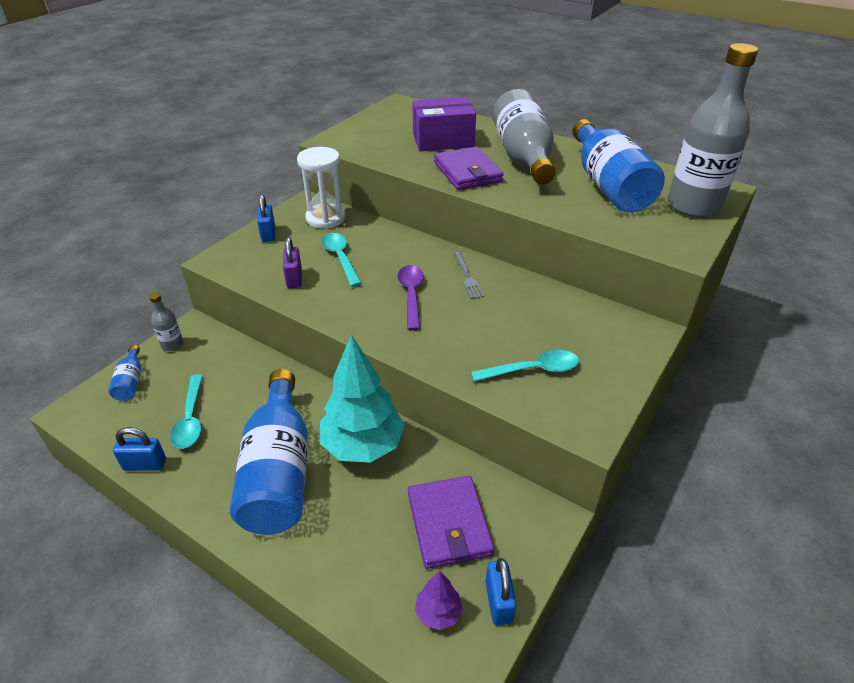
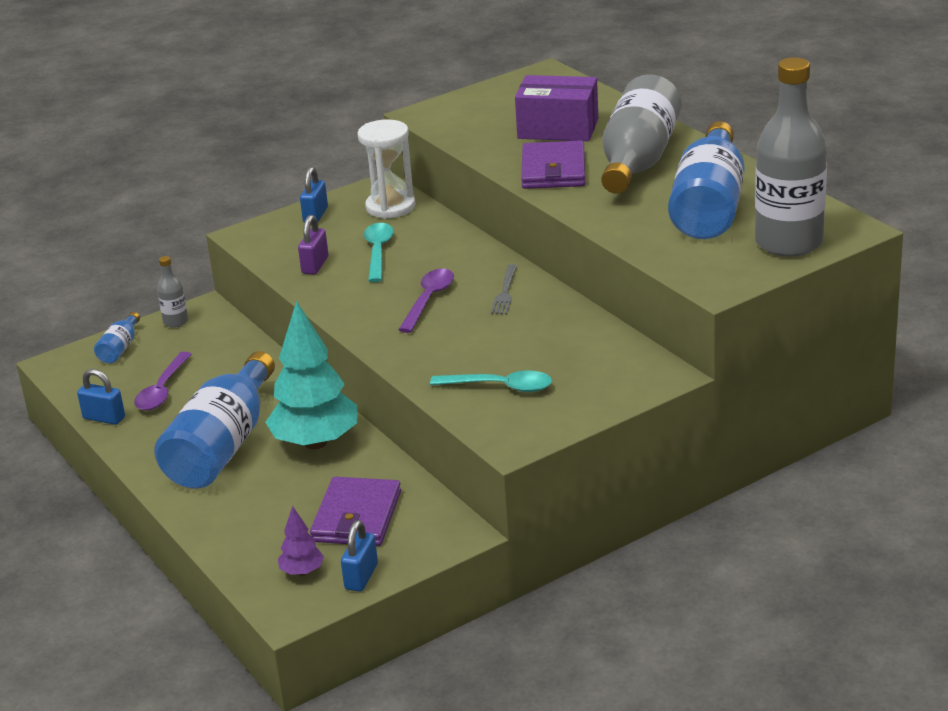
camera: 25 degrees right, 10 degrees down
turquoise spoon [170,374,203,449] -> purple spoon [134,352,192,411]

